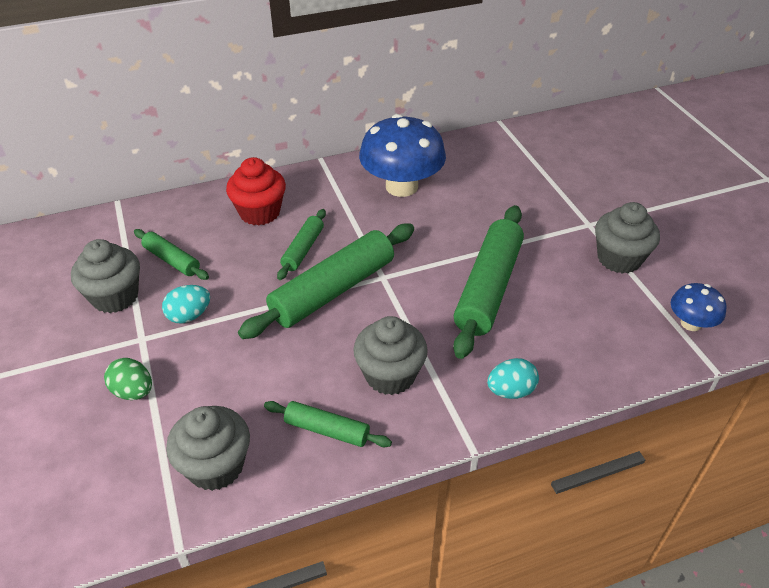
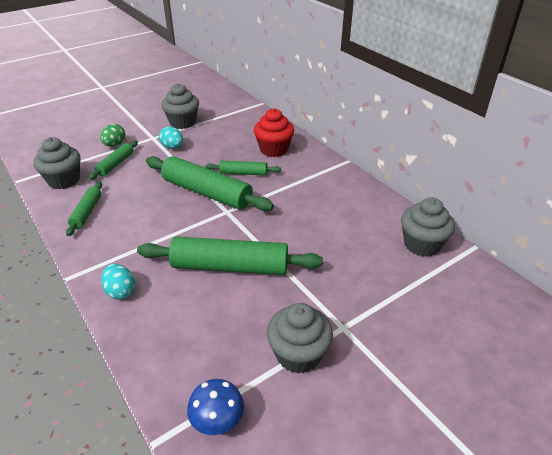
camera: 75 degrees right, 5 degrees down
green rolling pin [134,229,209,280] -> green rolling pin moved to [89,141,138,180]
grey cupcake [353,316,428,395] -> grey cupcake moved to [401,197,455,257]
blue mushroom [359,114,446,197] -> none

